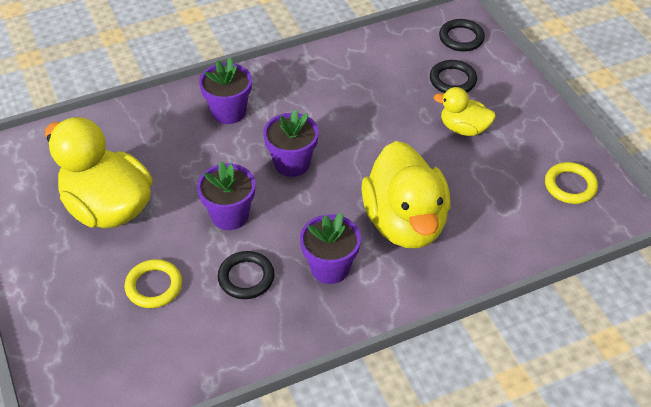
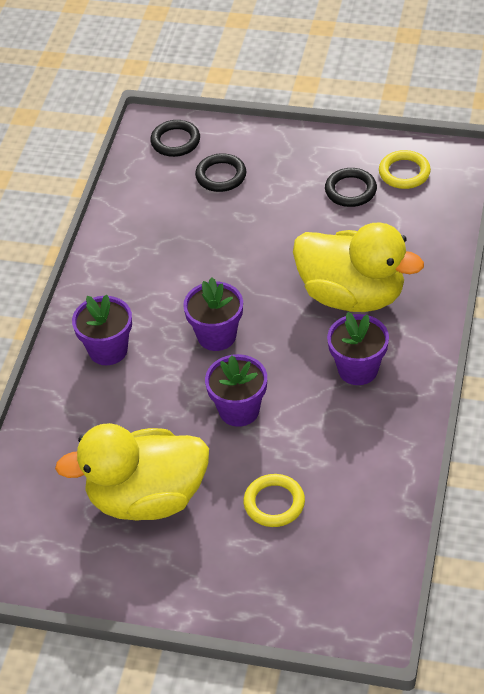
camera: 50 degrees left, 0 degrees up
black ring [218,251,275,299] -> black ring moved to [325,168,377,207]
yellow duck [434,87,496,136] -> none

